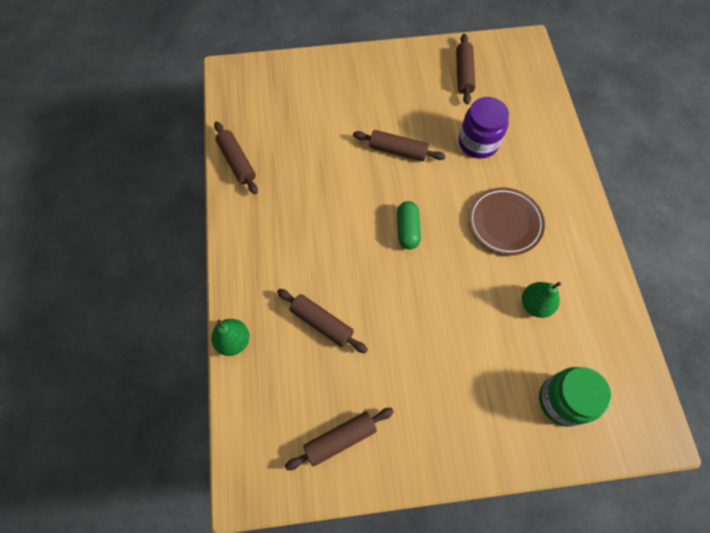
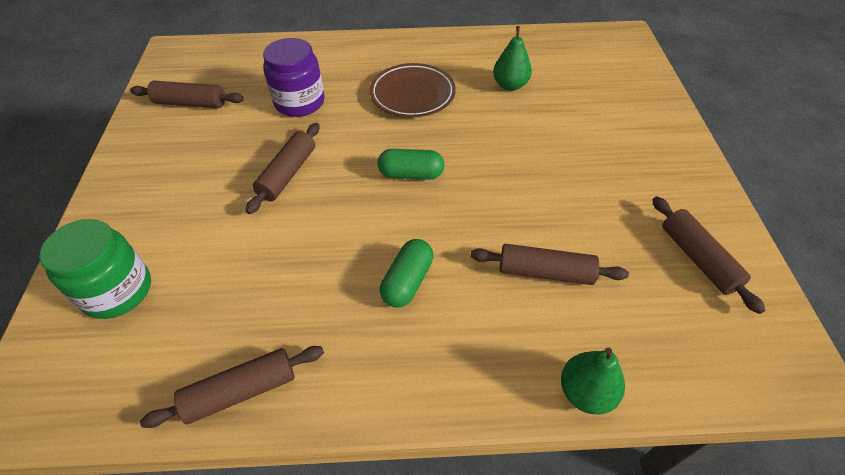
camera: 85 degrees left, 15 degrees down
brown rolling pin [277,289,368,353] -> brown rolling pin turned 60 degrees clockwise [470,244,629,285]
green jar [539,367,611,427] -> green jar moved to [39,219,151,319]
none -> green capsule [380,239,433,308]

